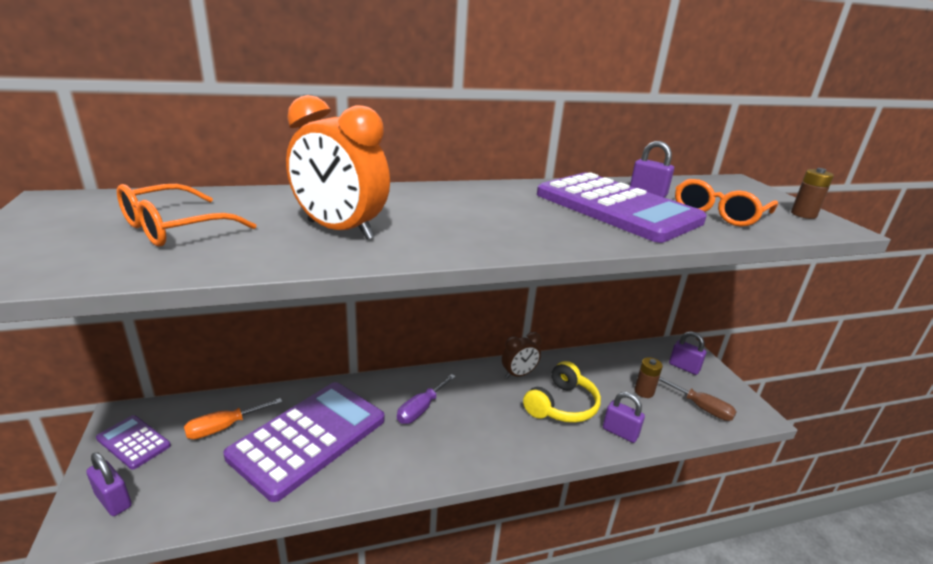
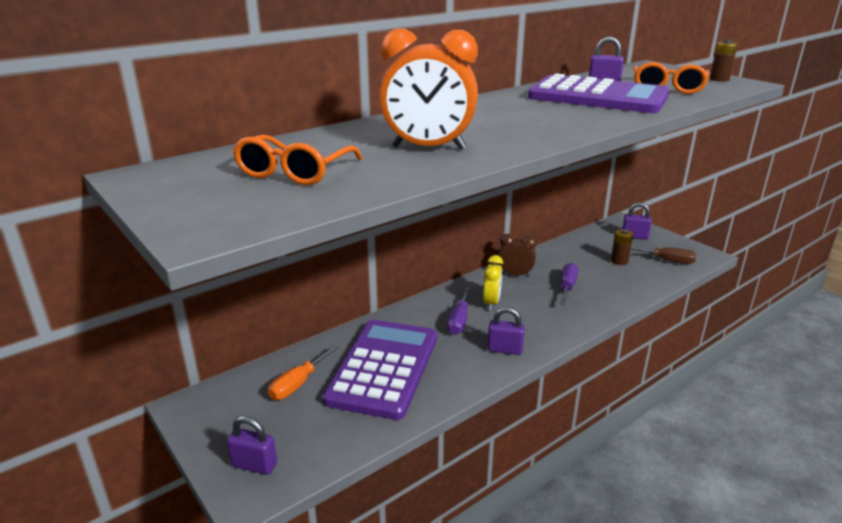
camera: 20 degrees left, 0 degrees up
purple calculator [96,415,171,470] -> none
brown clock [502,332,541,378] -> brown clock turned 120 degrees counterclockwise [499,234,537,276]
yellow headphones [523,361,601,423] -> purple screwdriver [560,263,578,305]
purple padlock [603,392,645,443] -> purple padlock moved to [487,307,525,355]
none -> yellow clock [483,255,503,310]

